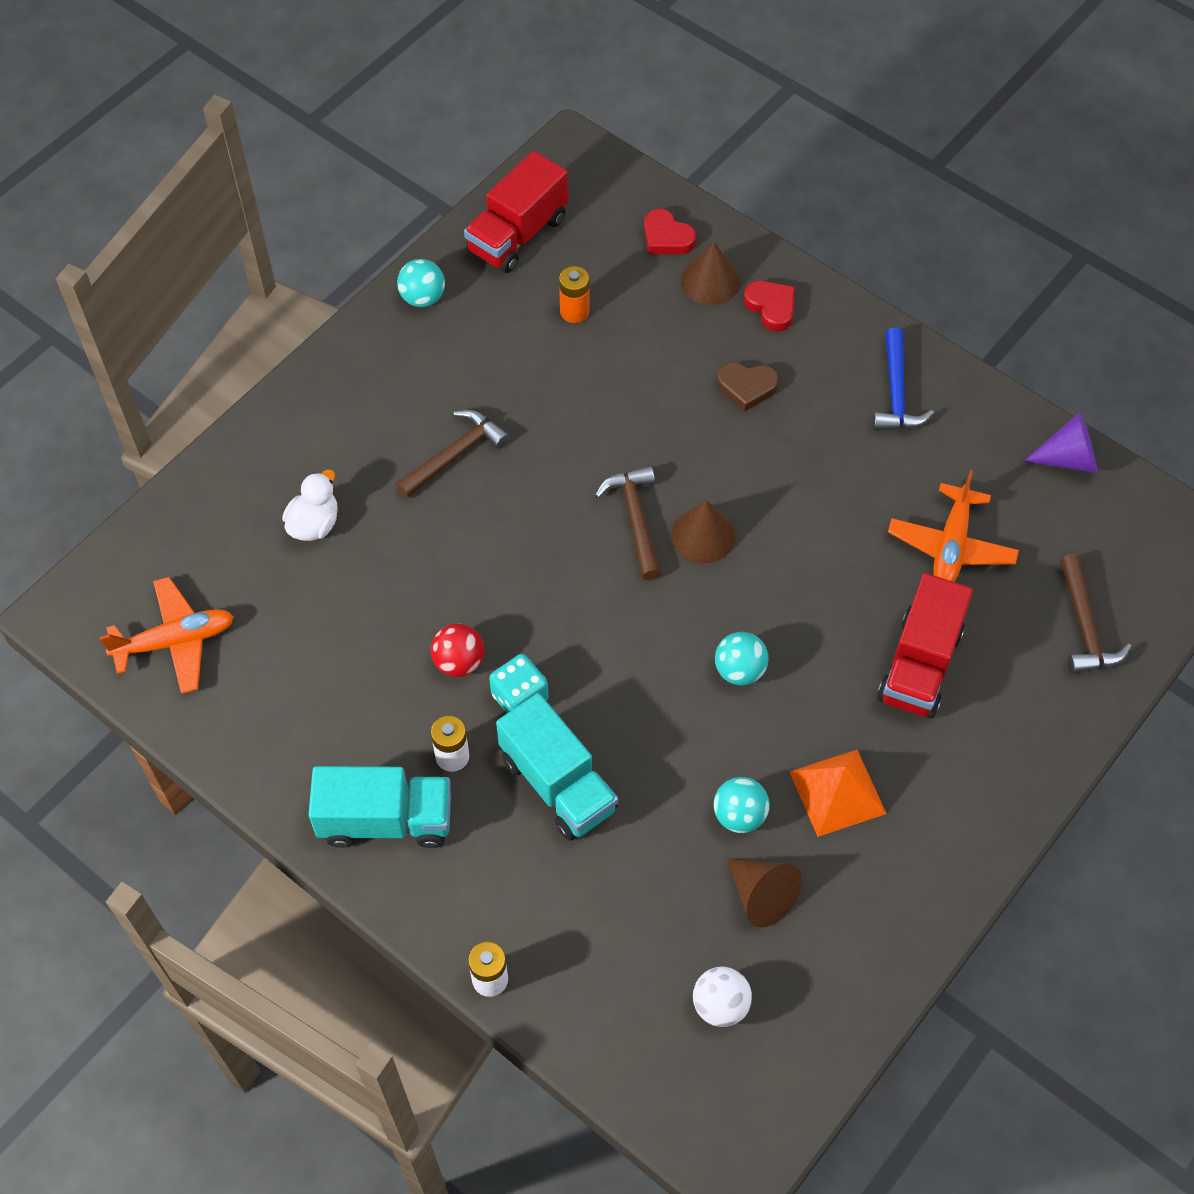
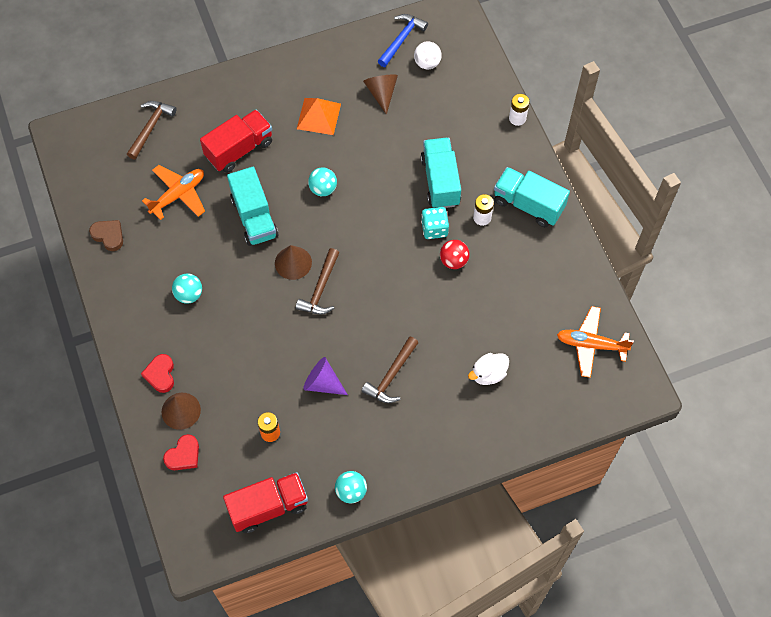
camera: 150 degrees left, 5 degrees up
brown hammer [396,410,510,498] -> brown hammer turned 45 degrees counterclockwise [362,337,419,403]
red heart [644,209,696,254] -> red heart turned 60 degrees clockwise [163,434,199,470]
turquoise ball [713,777,770,833] -> turquoise ball moved to [172,273,202,304]
brown heart [717,362,779,411] -> brown heart moved to [89,220,123,251]
blue hammer [872,328,934,430] -> blue hammer moved to [378,14,428,67]
purple cone [1024,412,1098,473] -> purple cone moved to [303,357,348,395]
none -> turquoise truck [227,167,279,246]

